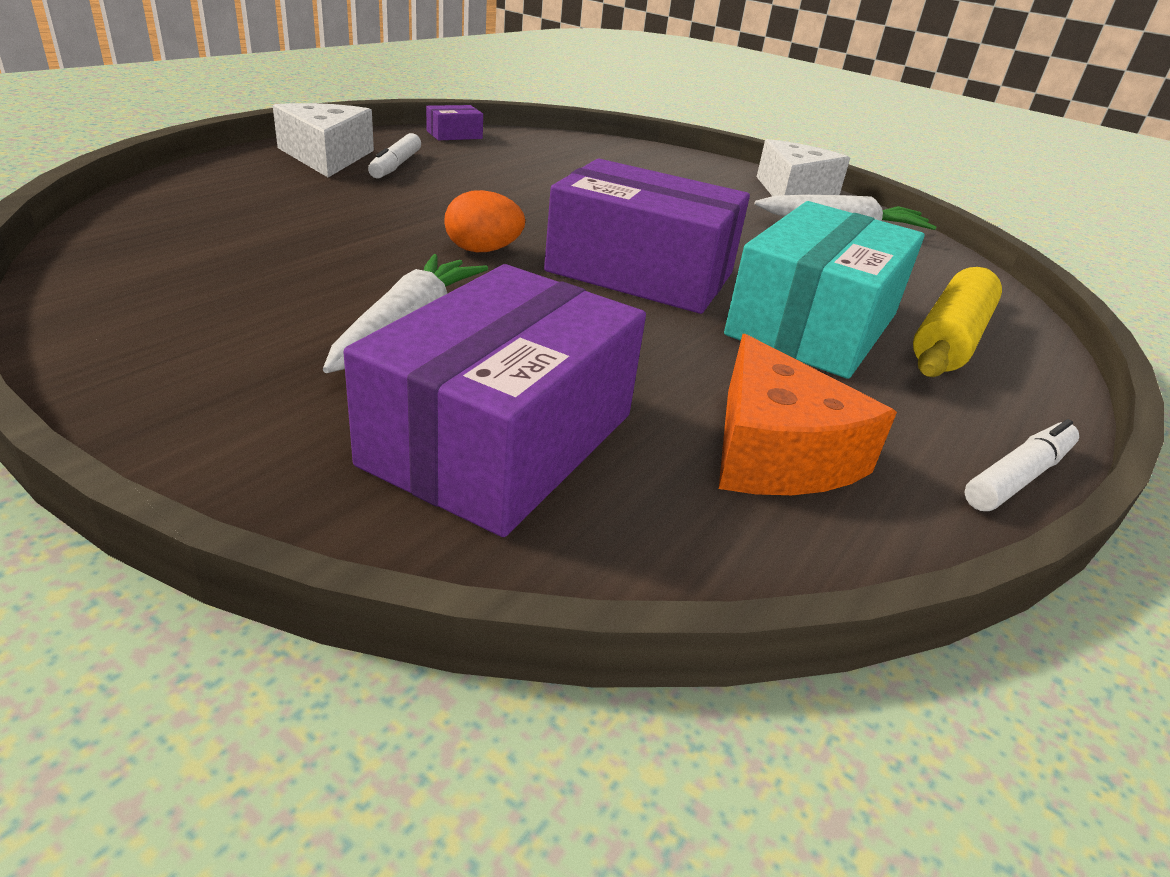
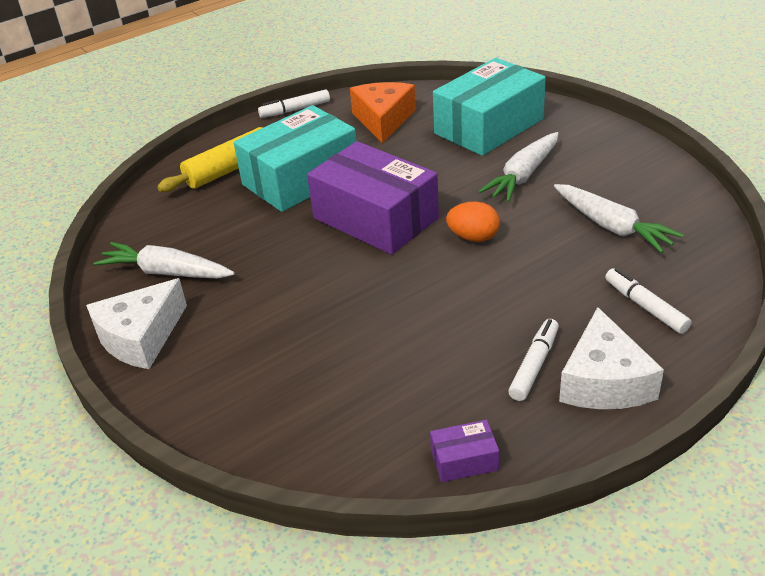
camera: 155 degrees left, 5 degrees up
purple box [343,264,646,537] -> turquoise box [433,58,546,156]
none -> white carrot [554,184,684,253]
none -> white marker [605,268,692,334]

